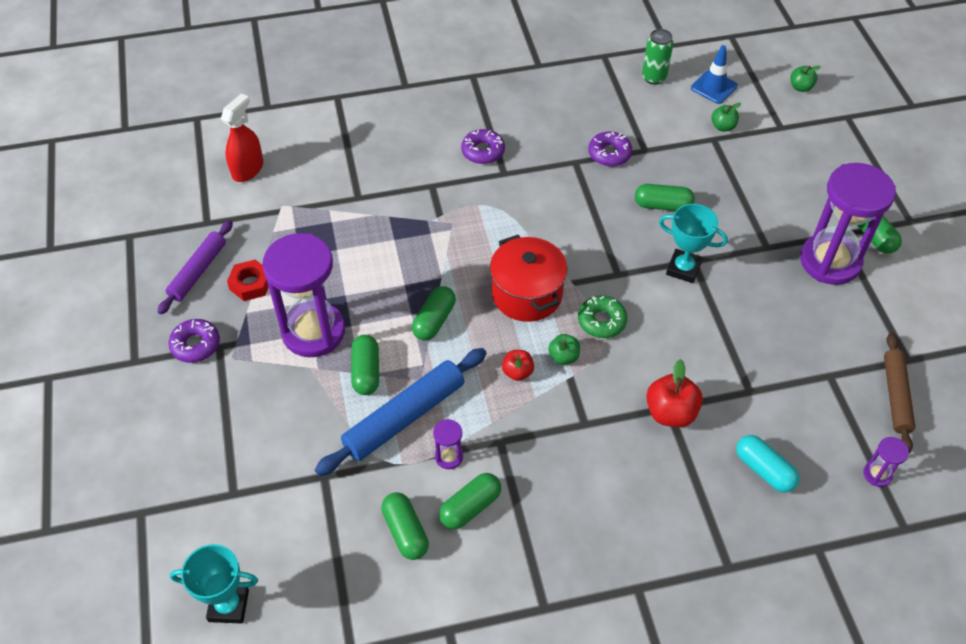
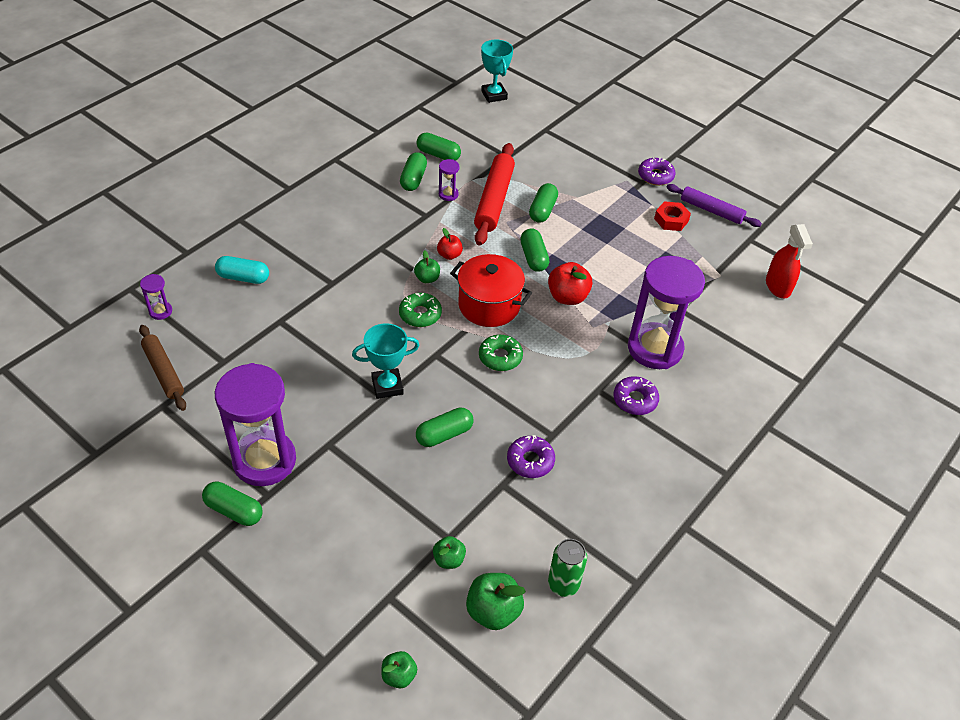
camera: 140 degrees right, 5 degrees down
purple rolling pin [157,220,233,315] -> purple rolling pin turned 45 degrees counterclockwise [666,184,762,227]
turquoise trophy [170,544,258,624] -> turquoise trophy turned 75 degrees counterclockwise [481,40,513,103]
purple hourglass [262,233,345,357] -> purple hourglass moved to [628,256,705,369]
blue rolling pin [315,348,487,476] -> red rolling pin [474,143,515,246]
green capsule [351,335,379,395] -> green capsule turned 60 degrees clockwise [529,183,558,223]
red apple [646,359,703,427] -> red apple moved to [548,262,592,305]
blue traffic cone [691,45,738,104] -> green apple [466,573,526,630]
none -> green donut [479,335,523,371]

